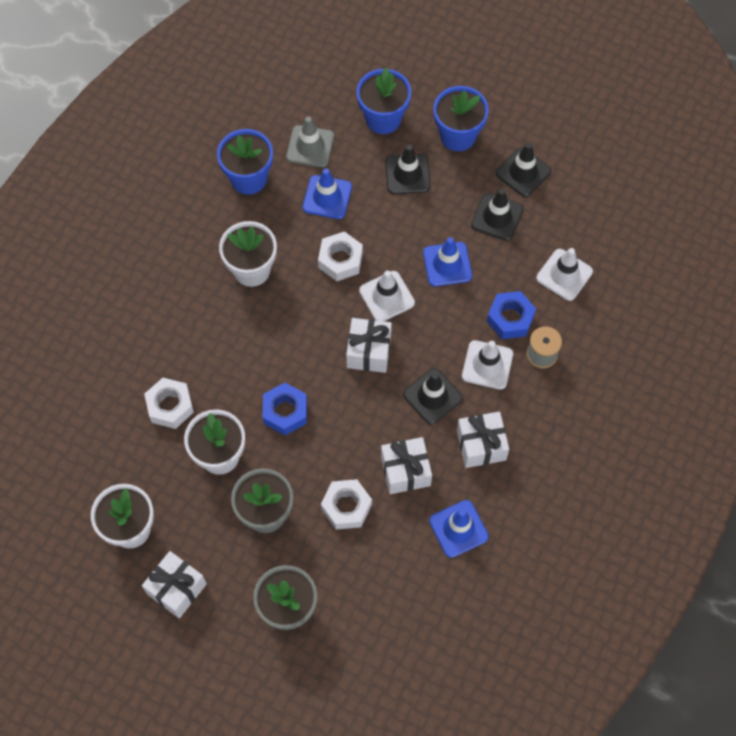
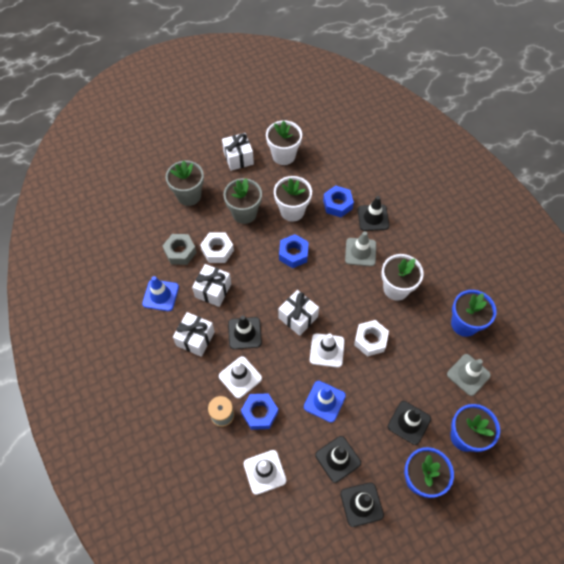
camera: 125 degrees right, 5 degrees down
white nut [144,378,194,429] -> blue nut [323,185,354,217]
blue traffic cone [303,168,352,219] -> none
none -> grey nut [163,234,197,265]
none -> grey traffic cone [345,231,376,266]
none -> black traffic cone [358,196,389,231]

